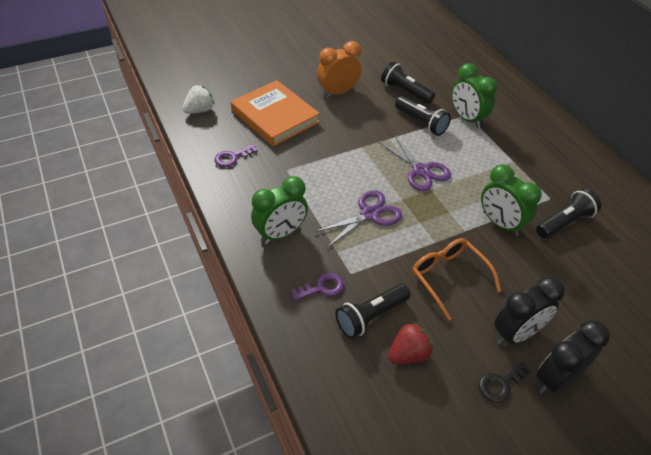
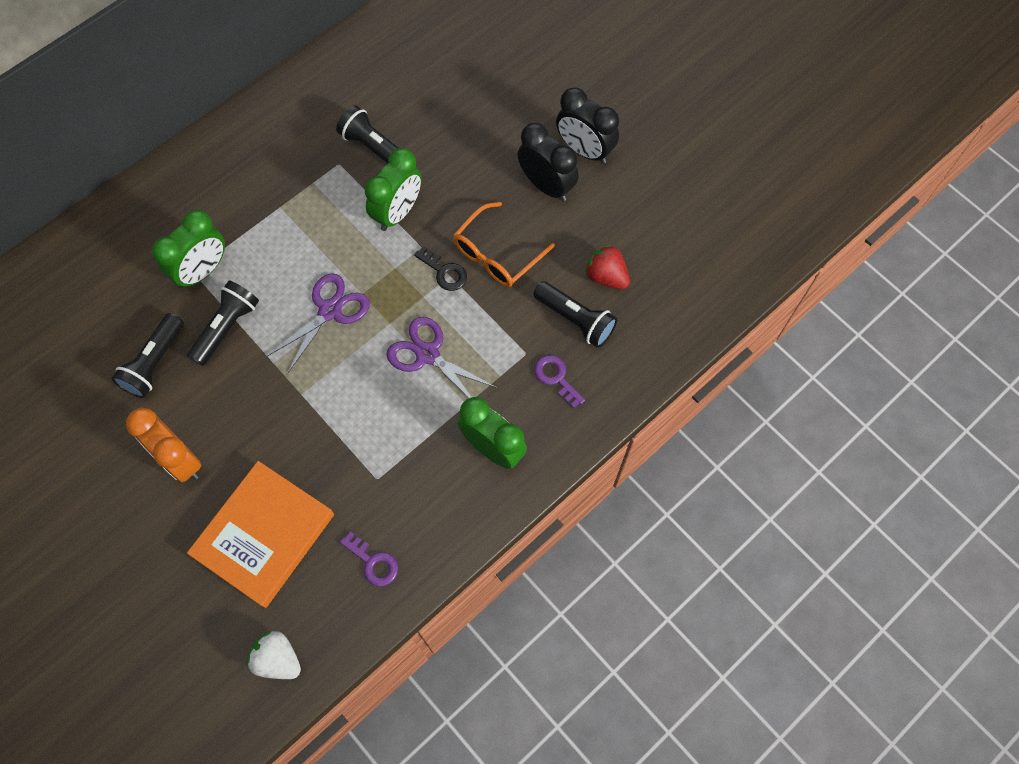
camera: 105 degrees left, 20 degrees up
black key [479,361,531,403] -> black key moved to [414,246,467,291]

